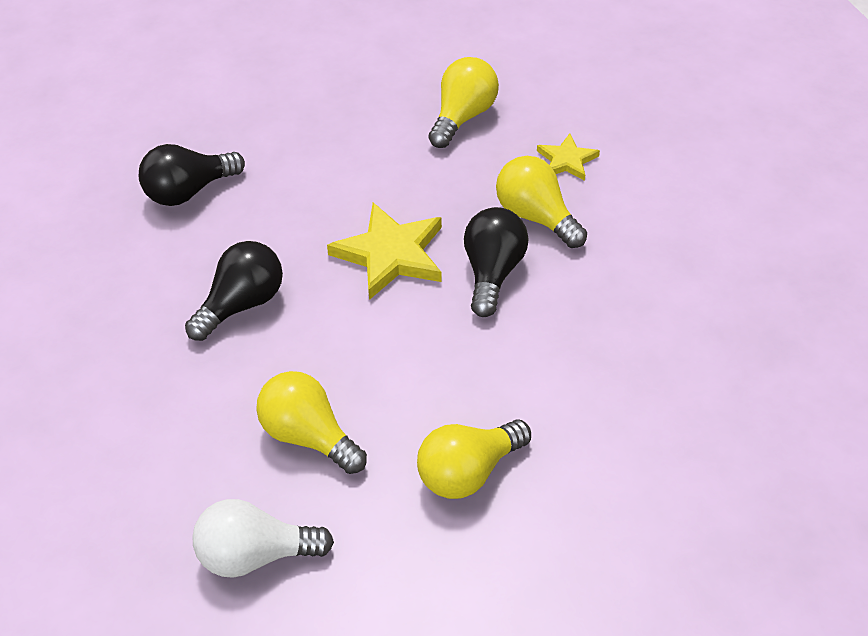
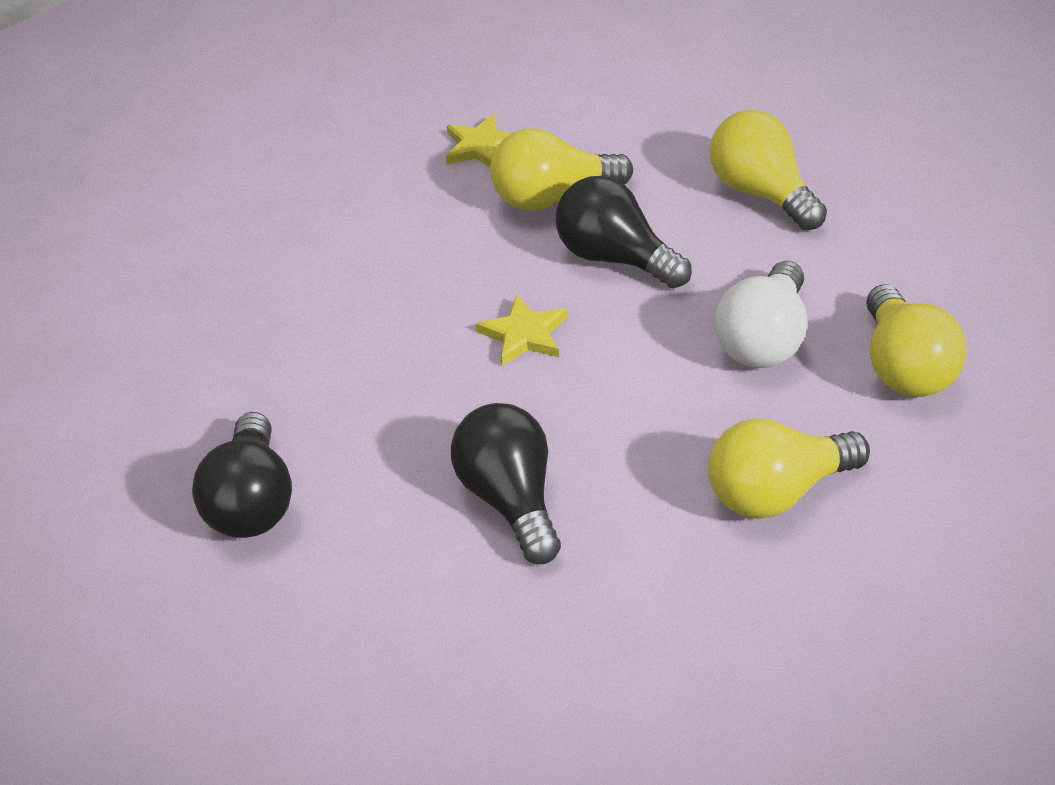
camera: 60 degrees left, 5 degrees down
white light bulb [192,499,334,578] -> white light bulb moved to [715,261,807,368]
yellow star [327,202,442,300] -> yellow star [475,294,568,366], size x0.56
yellow light bulb [428,57,499,148] -> yellow light bulb moved to [710,110,827,230]

